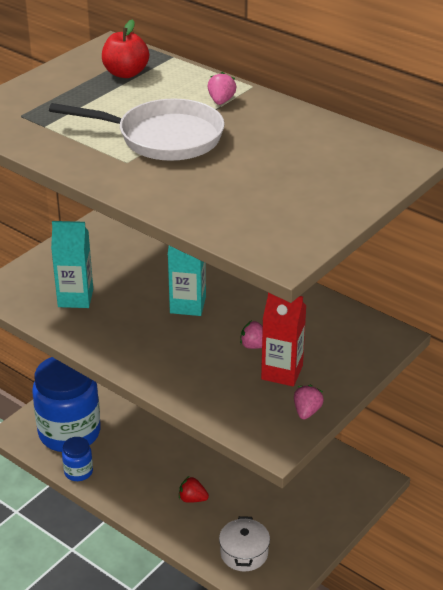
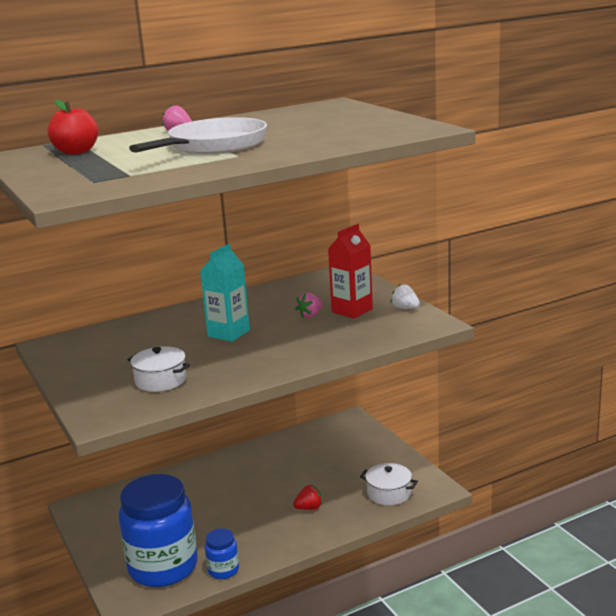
camera: 65 degrees left, 15 degrees down
turquoise carton [51,221,93,308] -> white pot [127,346,190,392]
red strawberry [179,476,209,503] -> red strawberry turned 150 degrees counterclockwise [293,485,322,510]
pink strawberry [294,385,324,419] -> white strawberry [390,284,420,309]

